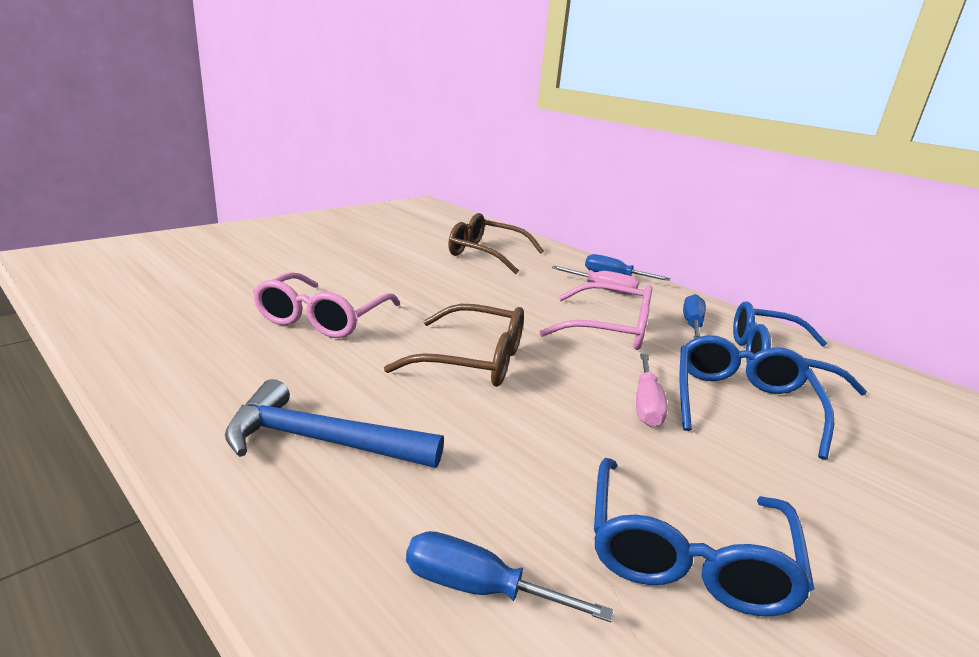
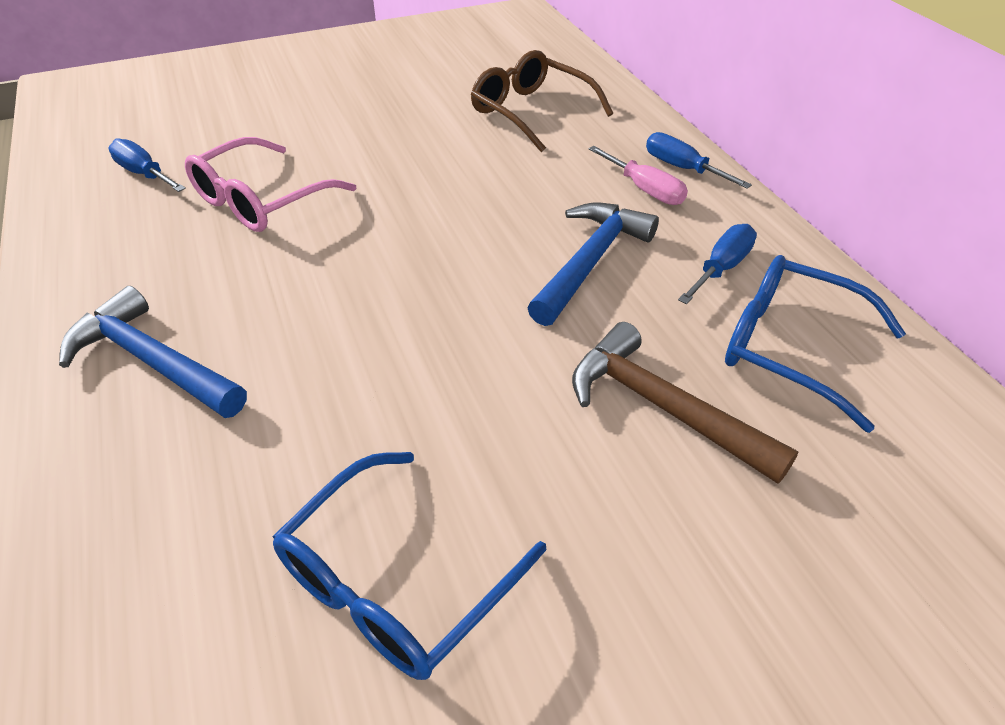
camera: 25 degrees right, 20 degrees up
brown glasses [384,304,524,387] -> none
blue screwdriver [406,531,613,622] -> blue screwdriver moved to [108,138,186,192]
pink glasses [539,282,652,350] -> blue hammer [528,203,659,326]
pink screwdriver [636,354,668,427] -> none
blue glasses [680,335,834,460] -> brown hammer [572,322,799,484]

